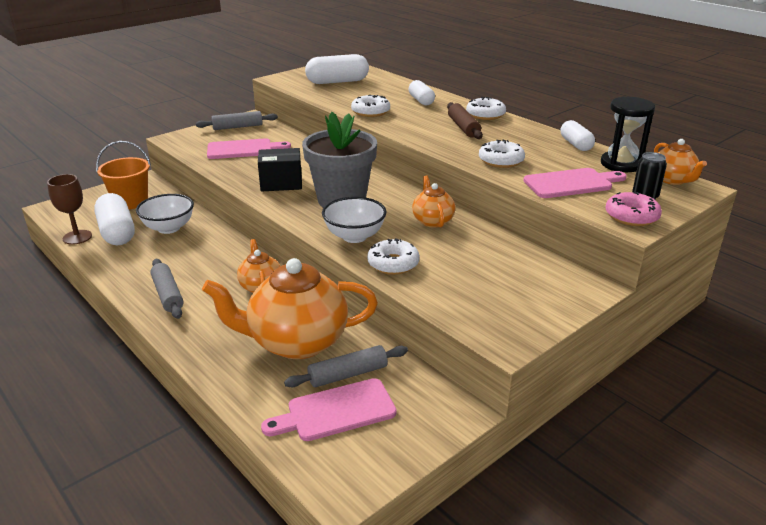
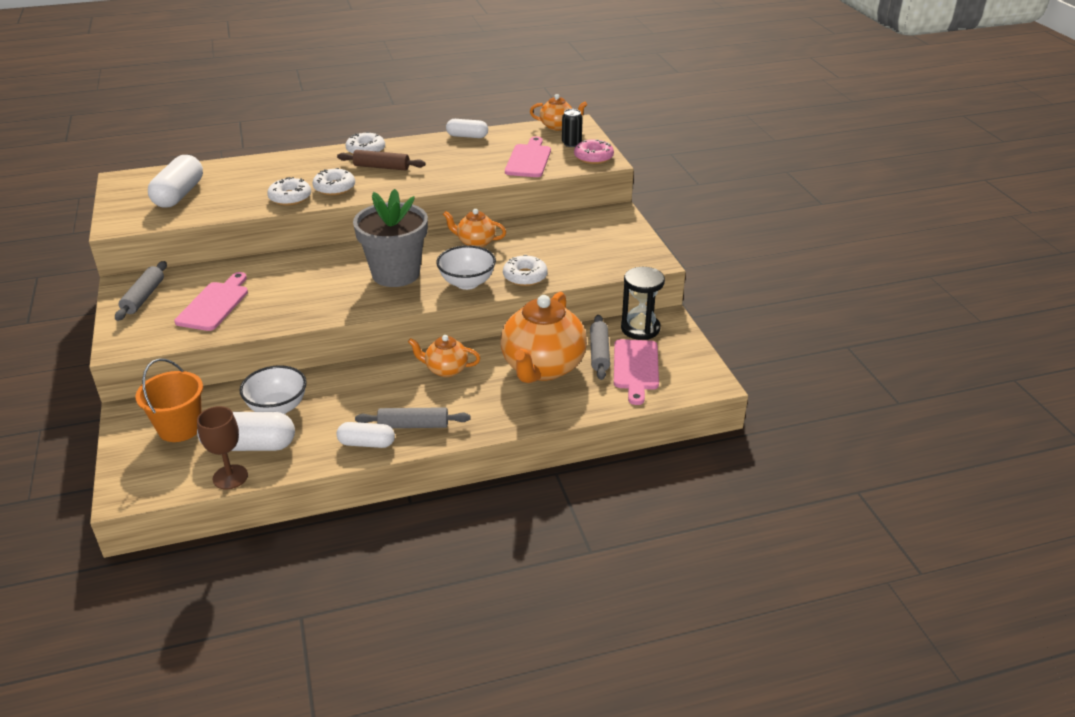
camera: 65 degrees left, 5 degrees up
black box [258,148,302,192] -> none
white capsule [409,80,435,105] -> white capsule moved to [336,422,395,448]
white donut [479,140,525,168] -> white donut moved to [313,168,355,195]
black hourglass [601,96,655,172] -> black hourglass moved to [621,267,665,340]

